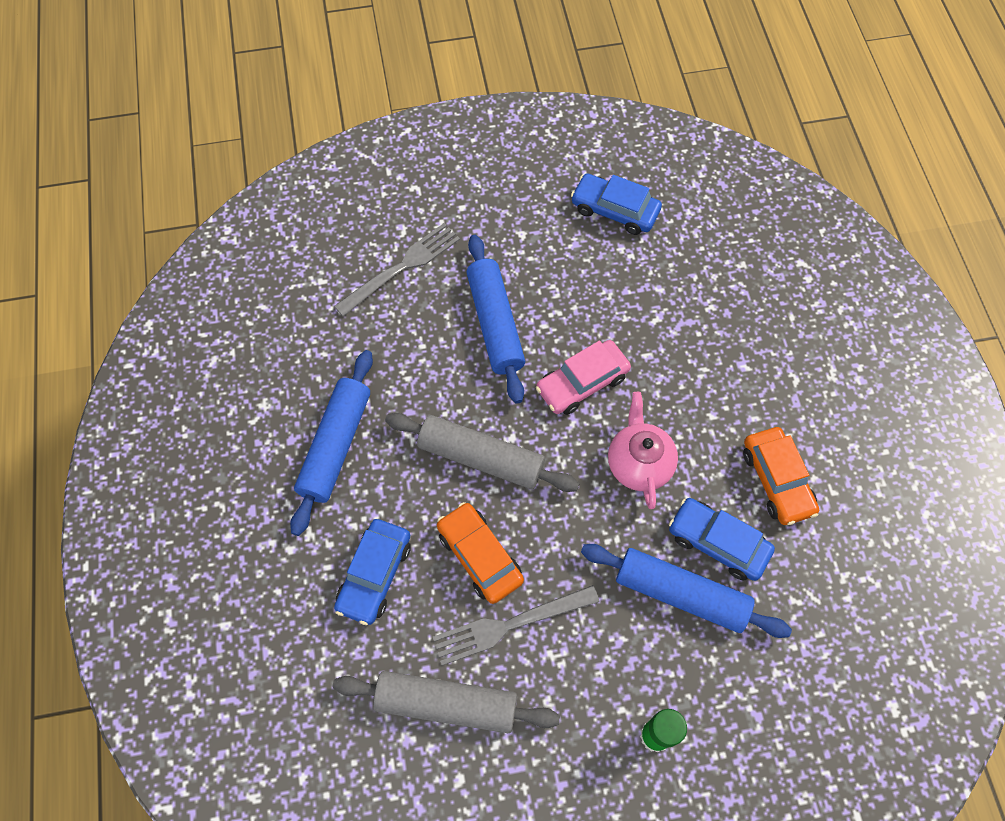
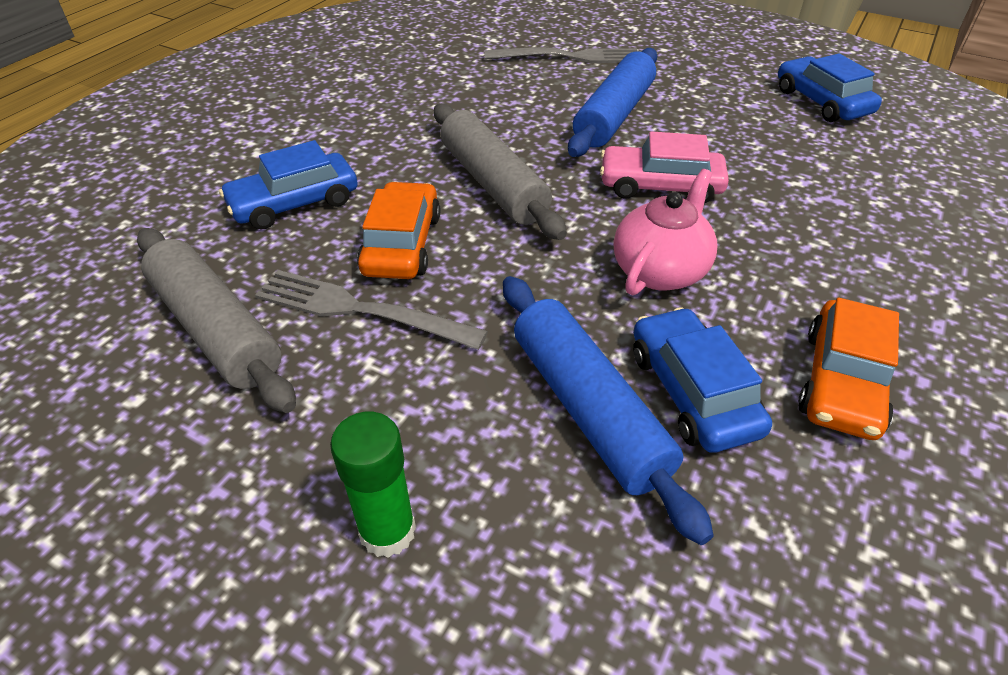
camera: 40 degrees right, 20 degrees down
blue rolling pin [290,350,373,536] -> none

